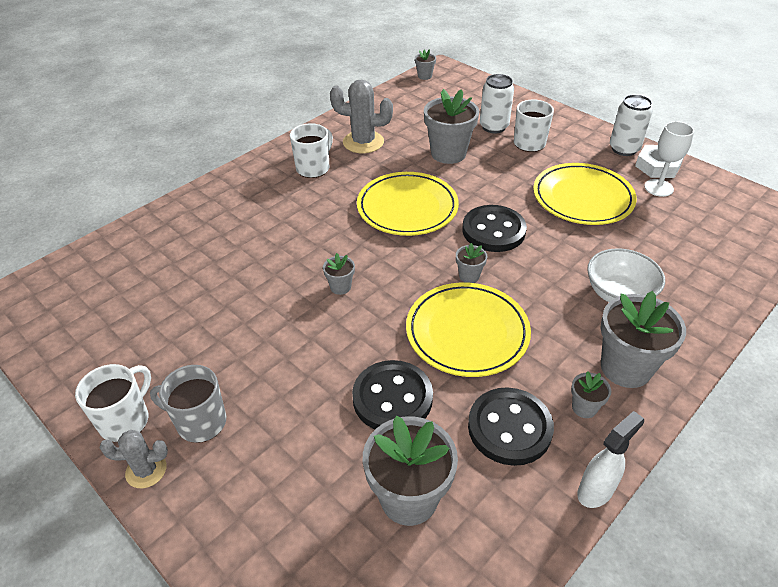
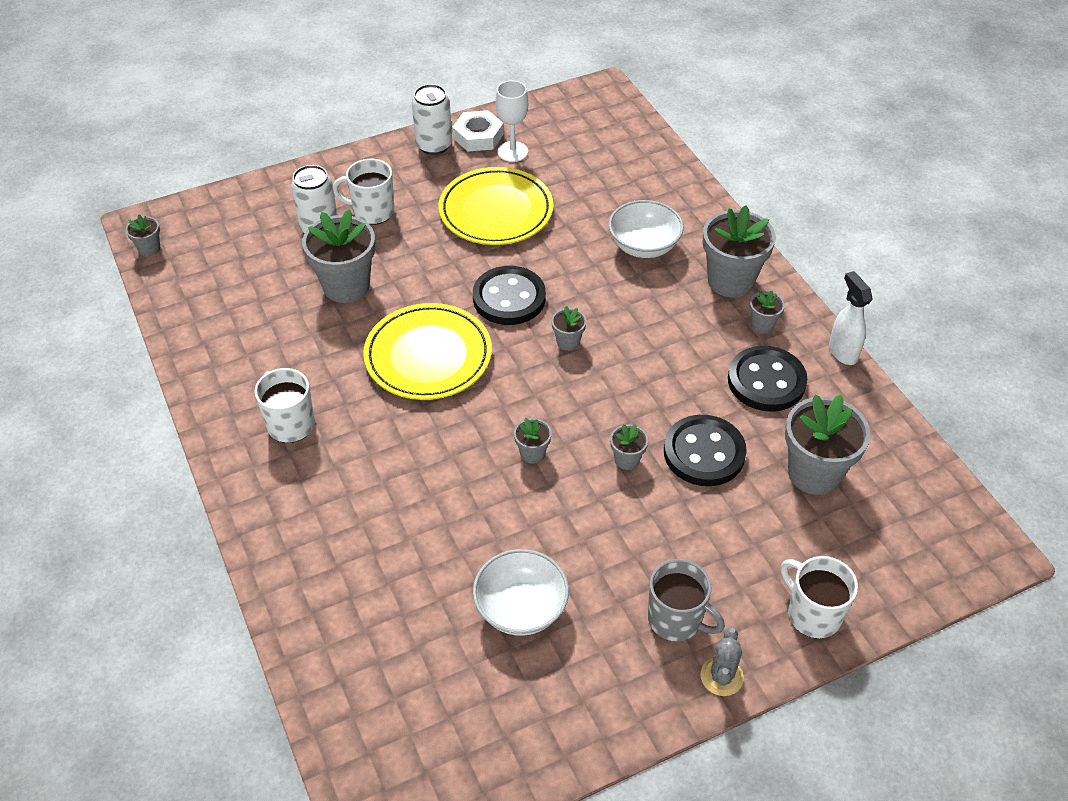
camera: 70 degrees left, 5 degrees up
white mug [75,364,151,442] -> white mug moved to [781,556,858,638]
grey mug [150,365,226,443] -> grey mug turned 90 degrees counterclockwise [648,559,725,642]
grey cactus [330,79,393,153] -> none
yellow plate [406,282,531,377] -> none
none -> white bowl [473,549,569,636]
none -> grey flower pot [610,424,648,470]

